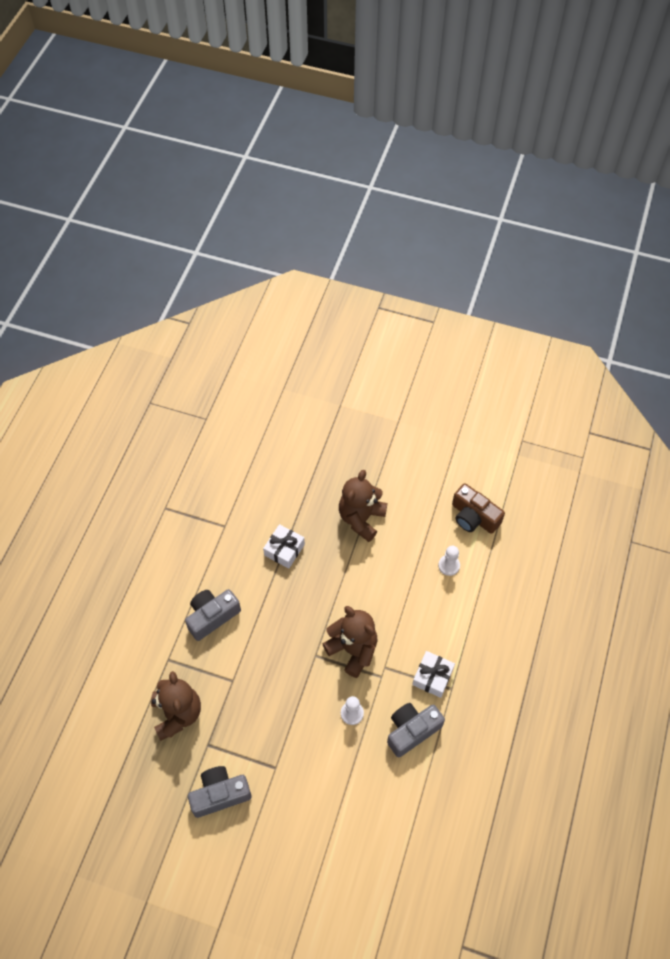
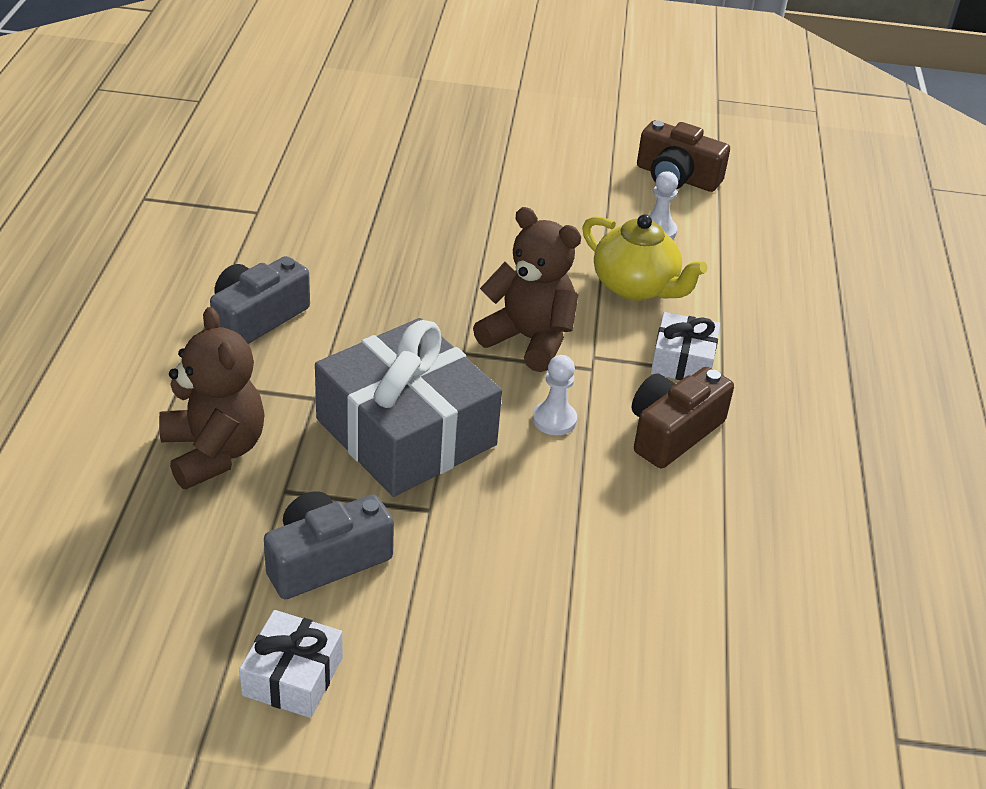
camera: 15 degrees left, 20 degrees down
white gift [263,524,305,569] -> white gift moved to [239,610,343,718]
brown teddy bear [339,470,387,542] -> none
grey camera [387,703,445,757] -> brown camera [632,367,734,468]
none -> grey gift [315,318,502,497]
none -> yellow teapot [582,214,708,301]

